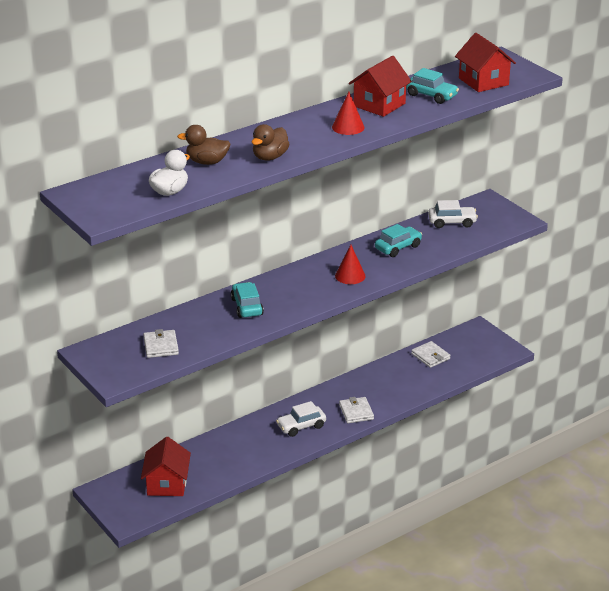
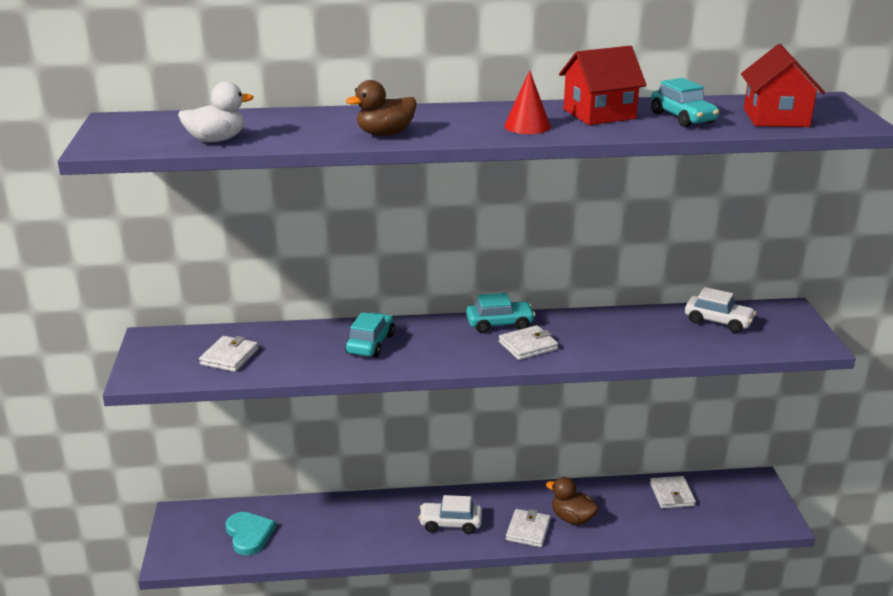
camera: 30 degrees right, 5 degrees down
red house [141,436,191,496] -> turquoise heart [226,512,276,555]
brown duck [177,125,230,165] -> brown duck moved to [546,477,599,525]
red cone [335,245,366,284] -> white wallet [499,325,558,360]
turquoise car [375,224,422,257] -> turquoise car moved to [466,293,536,333]

